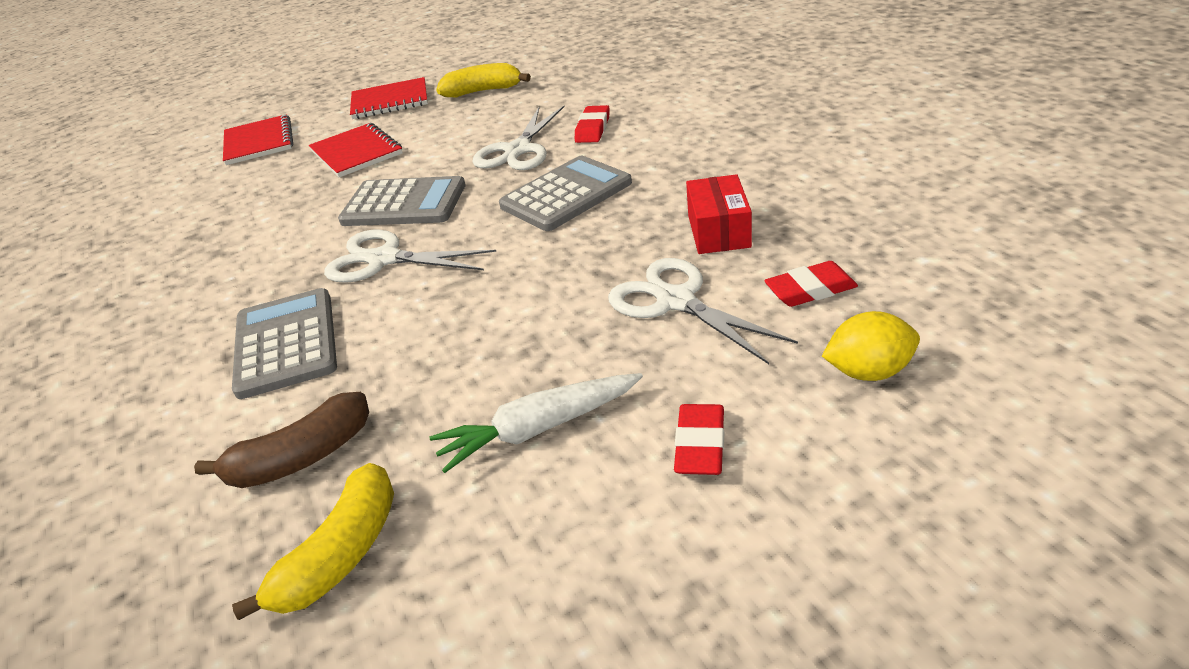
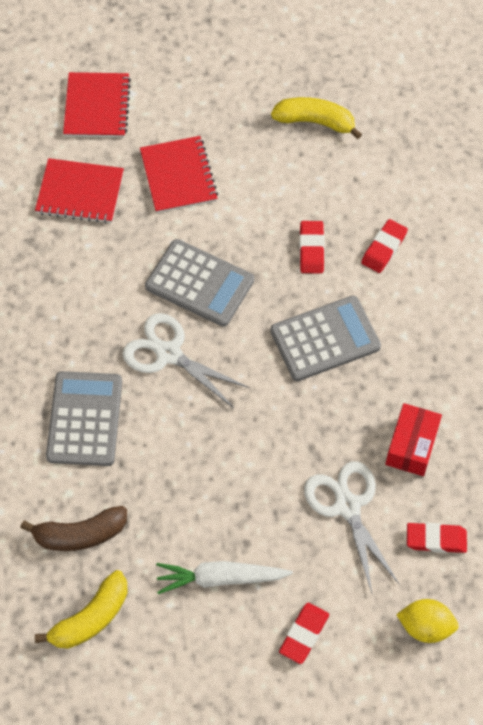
camera: 15 degrees right, 25 degrees up
red notebook [350,77,428,119] -> red notebook moved to [35,158,124,224]
white scissors [472,106,565,170] -> red eraser [299,221,325,273]

